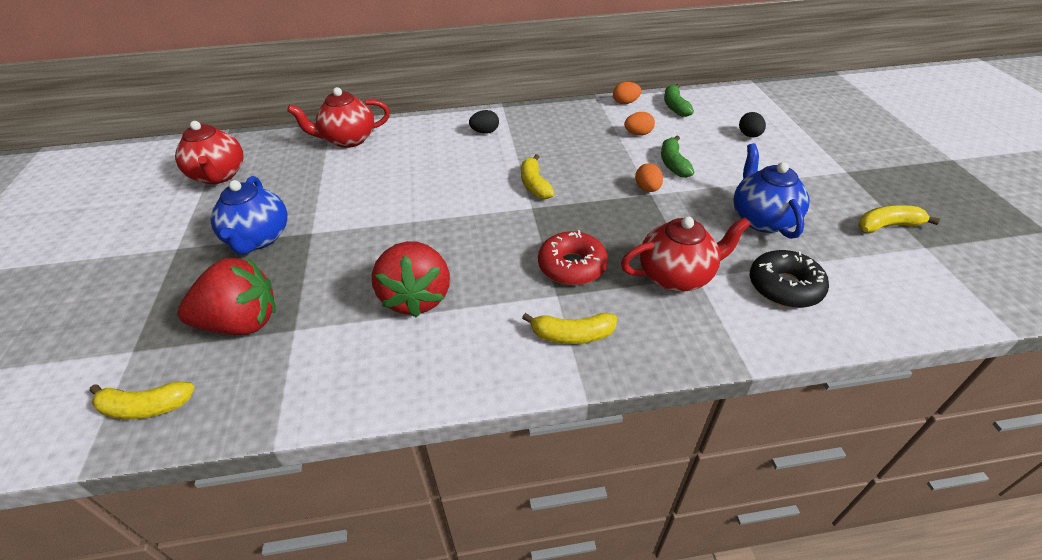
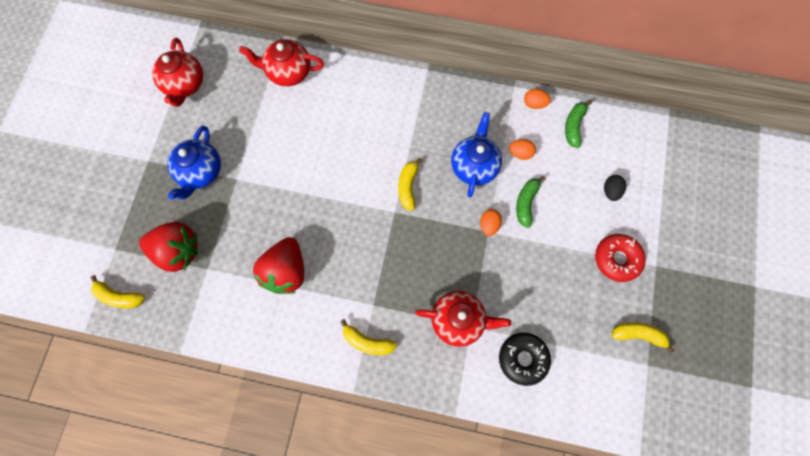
camera: 20 degrees right, 30 degrees up
black egg [469,110,499,134] -> none
red donut [538,230,608,285] -> red donut moved to [595,234,646,282]
blue teapot [733,143,809,239] -> blue teapot moved to [451,112,502,198]

